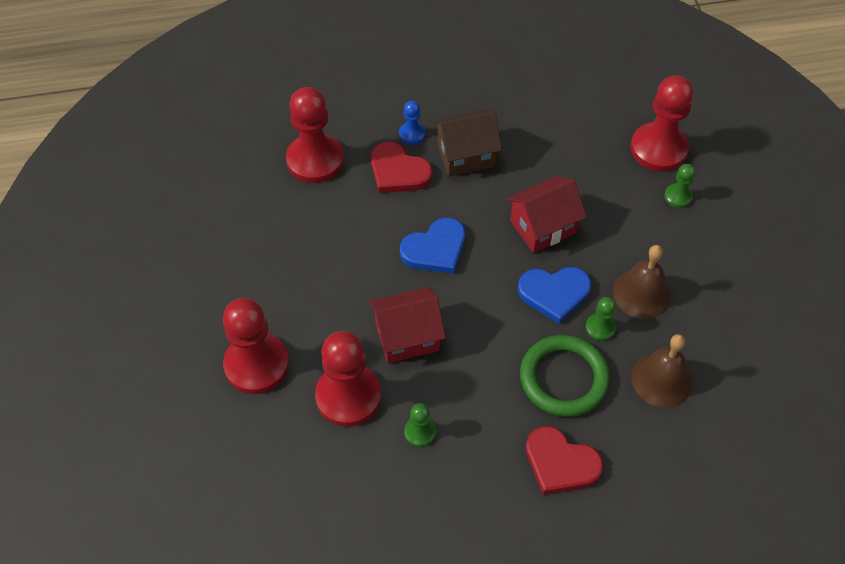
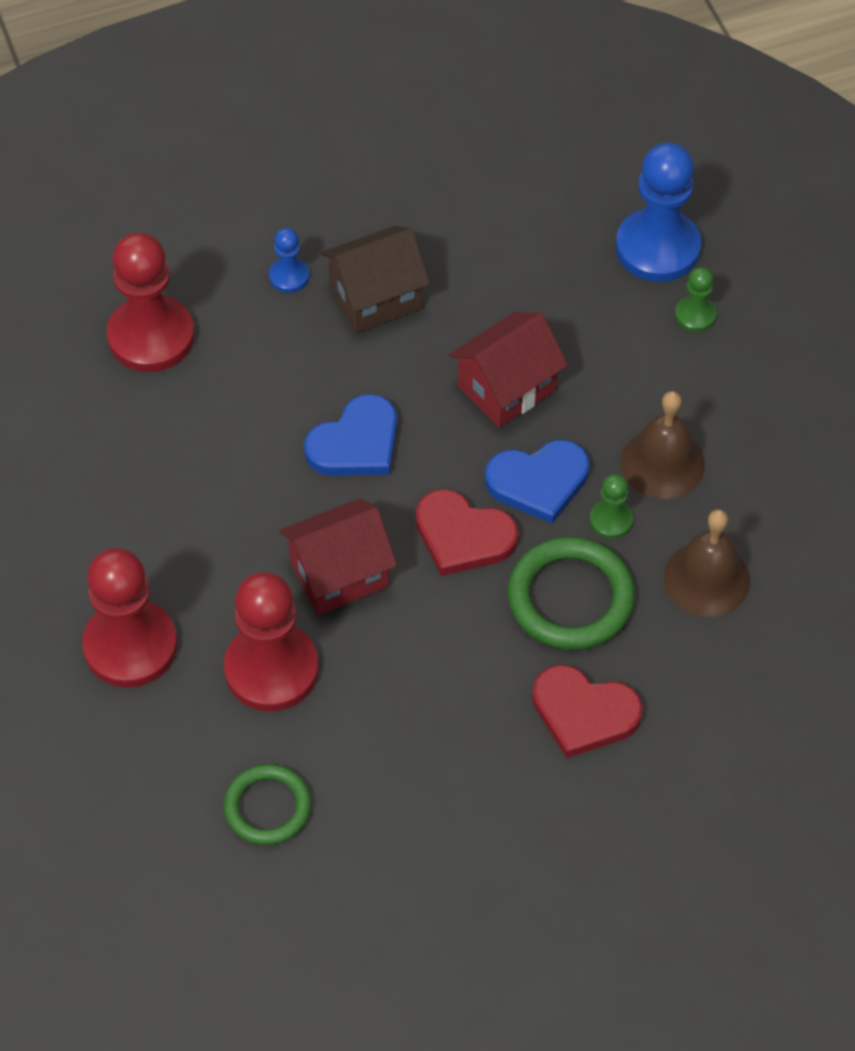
camera: 10 degrees left, 0 degrees up
red heart [371,142,432,193] -> red heart moved to [415,489,519,576]
green pawn [404,403,436,447] -> none
red pawn [630,75,694,172] -> blue pawn [616,143,701,282]
none -> green ring [223,764,312,845]

